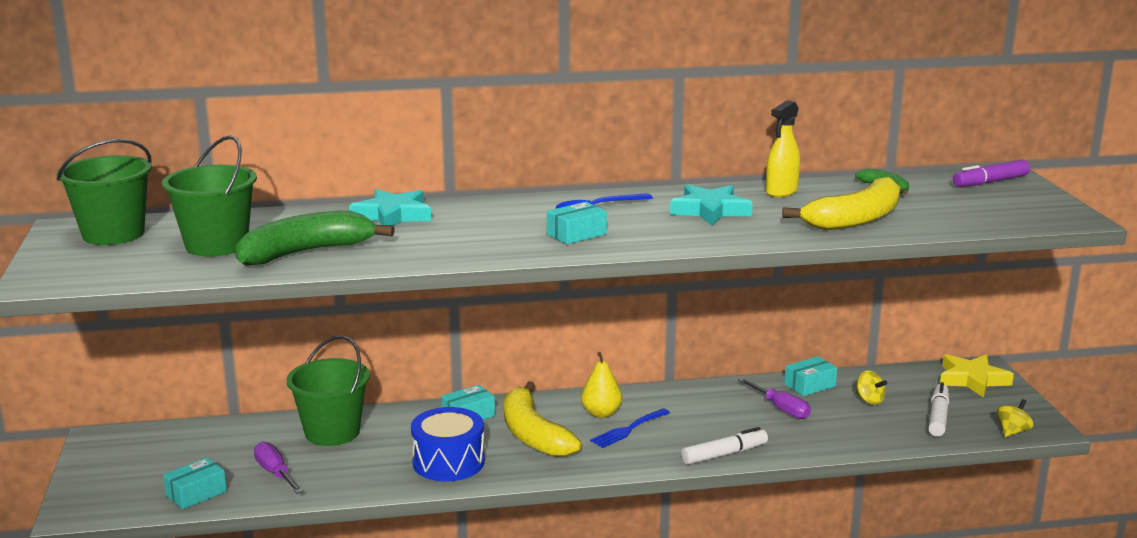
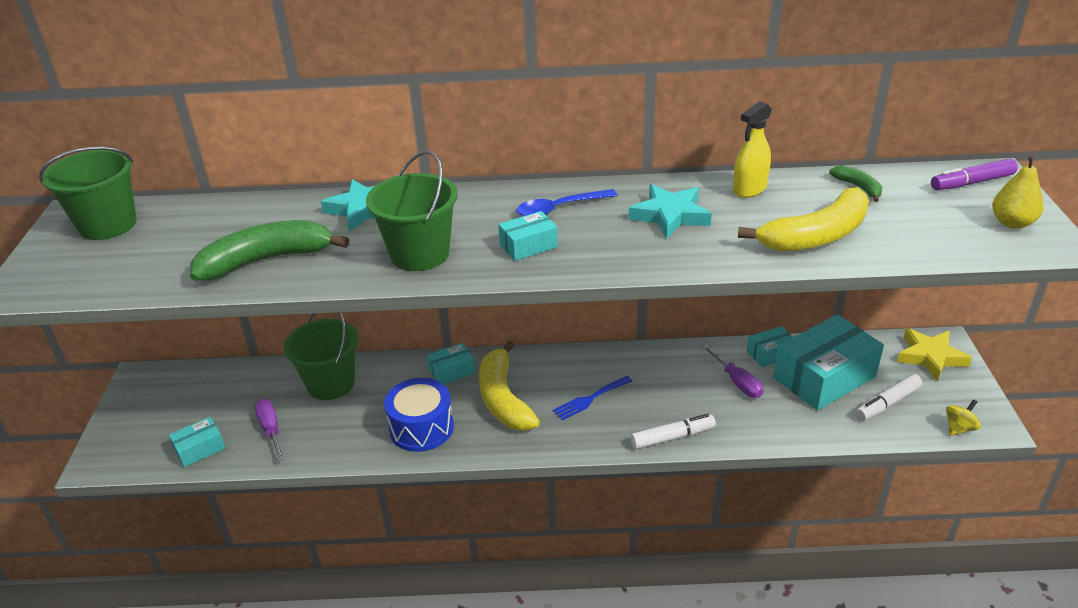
camera: 10 degrees right, 15 degrees up
green bucket [162,135,257,257] -> green bucket moved to [366,150,458,271]
yellow pear [581,352,622,418] -> yellow pear moved to [992,155,1044,229]
yellow spinning top [856,370,887,405] -> turquoise box [773,315,884,411]
white marker [928,382,949,436] -> white marker turned 150 degrees counterclockwise [855,374,922,421]

